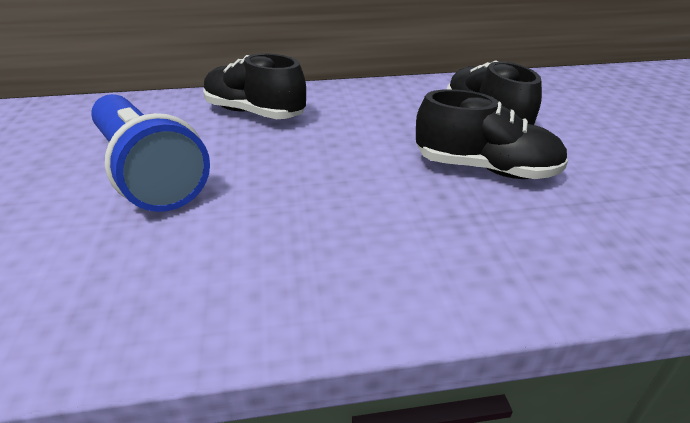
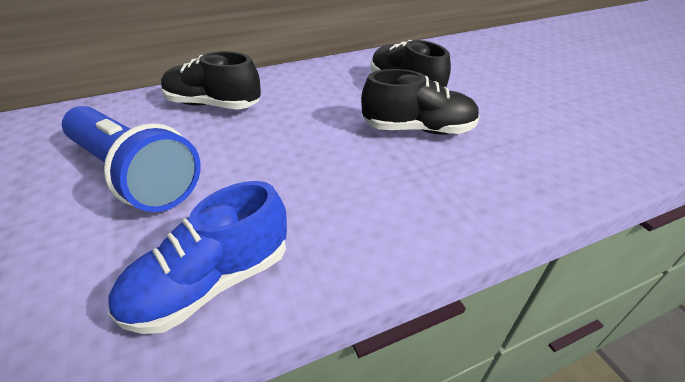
camera: 15 degrees left, 5 degrees up
none -> blue shoe [108,181,287,334]

